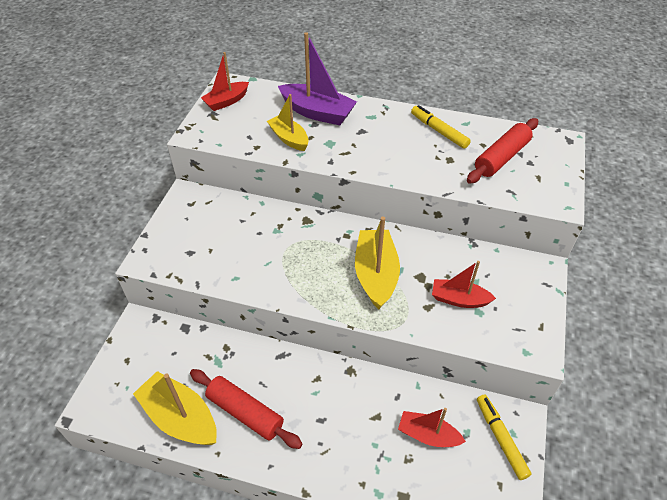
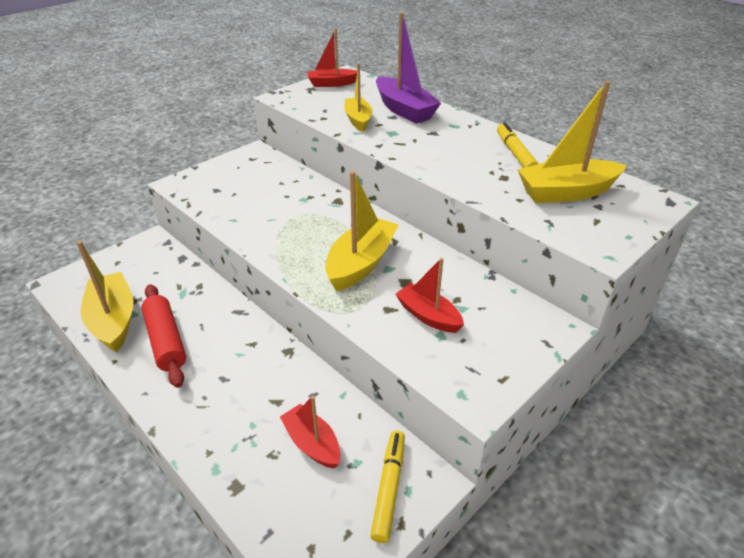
camera: 30 degrees right, 10 degrees down
red rolling pin [467,118,538,184] -> yellow boat [517,81,627,203]

